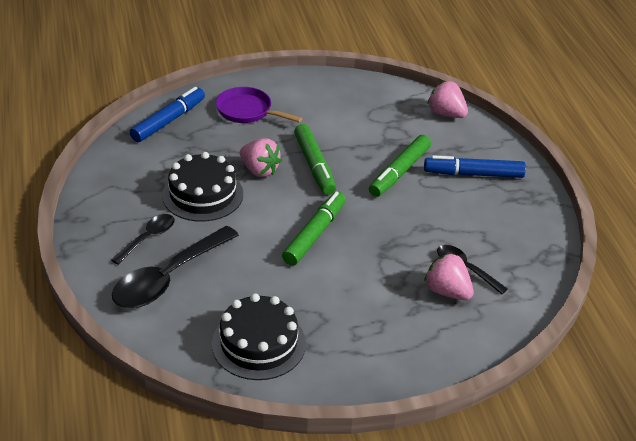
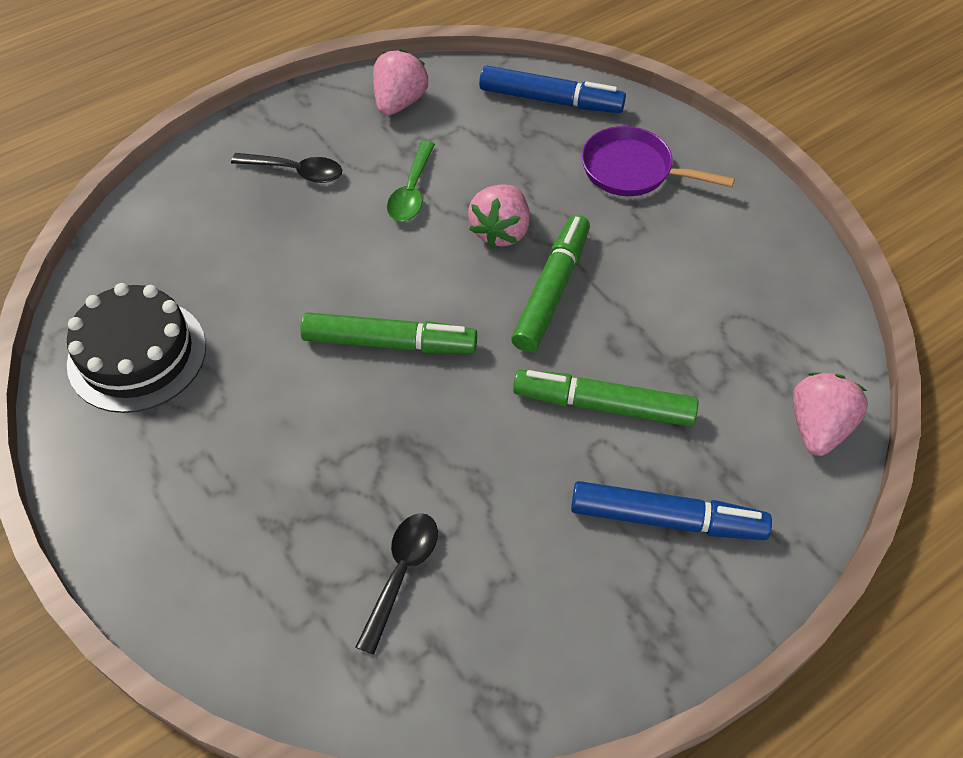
camera: 70 degrees right, 15 degrees up
black spoon [112,226,239,308] -> none
black cake [162,152,243,222] -> green spoon [387,141,435,221]
purple pan [216,87,302,123] -> purple pan turned 75 degrees counterclockwise [582,126,735,196]
green marker [294,124,336,195] -> green marker turned 150 degrees clockwise [511,215,590,353]
blue marker [424,155,526,178] -> blue marker turned 120 degrees clockwise [571,481,772,540]
pink strawberry [424,253,474,300] -> pink strawberry moved to [373,49,428,116]

